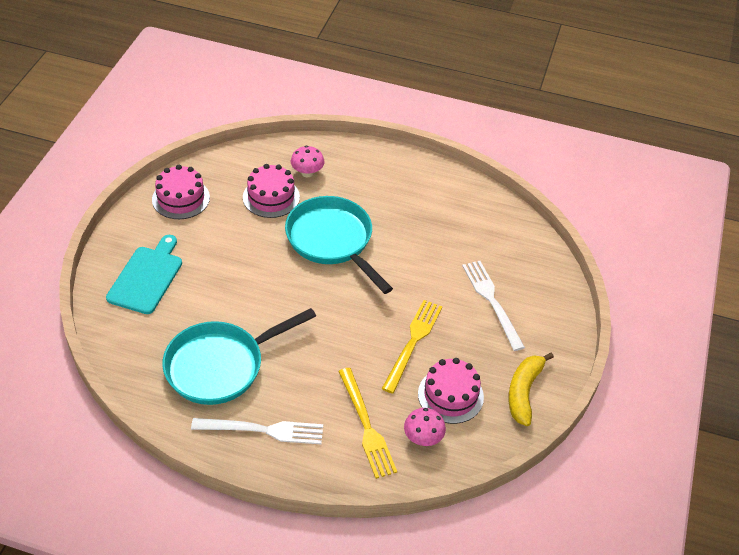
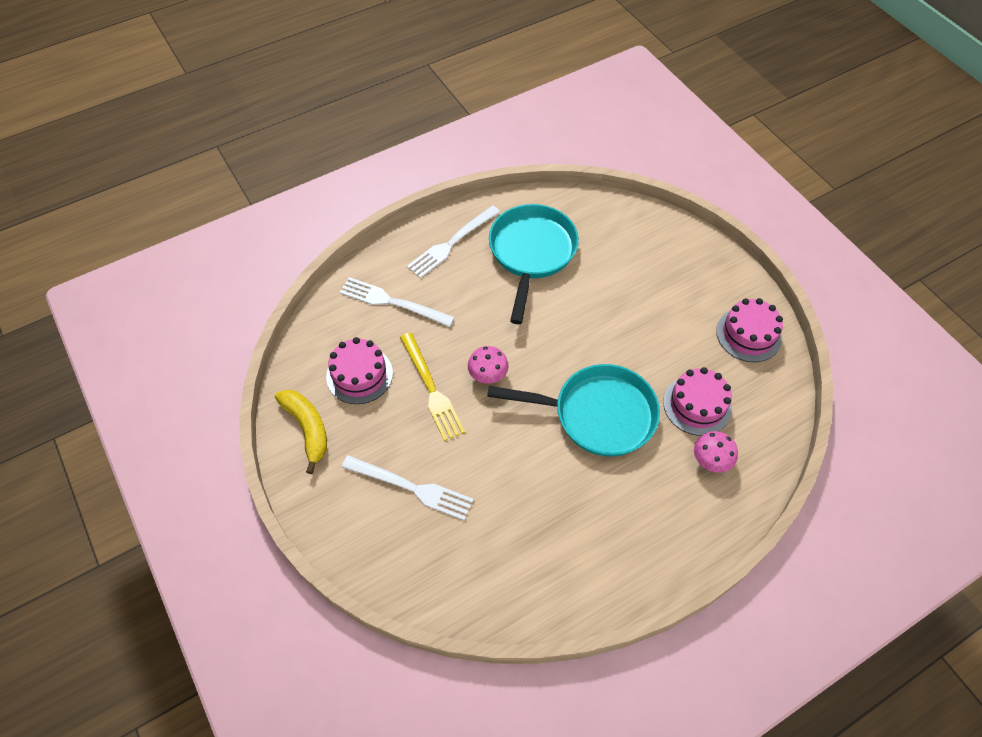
camera: 135 degrees right, 10 degrees up
turquoise cutting board [106,235,182,314] -> none
yellow fork [338,368,397,479] -> white fork [340,277,455,327]
pink mushroom [404,408,446,446] -> pink mushroom moved to [468,346,509,384]

